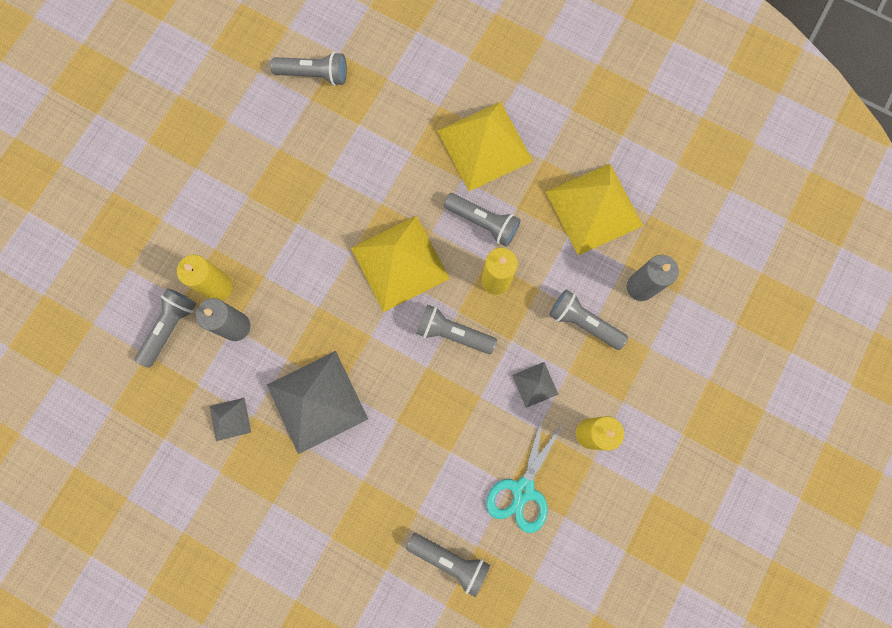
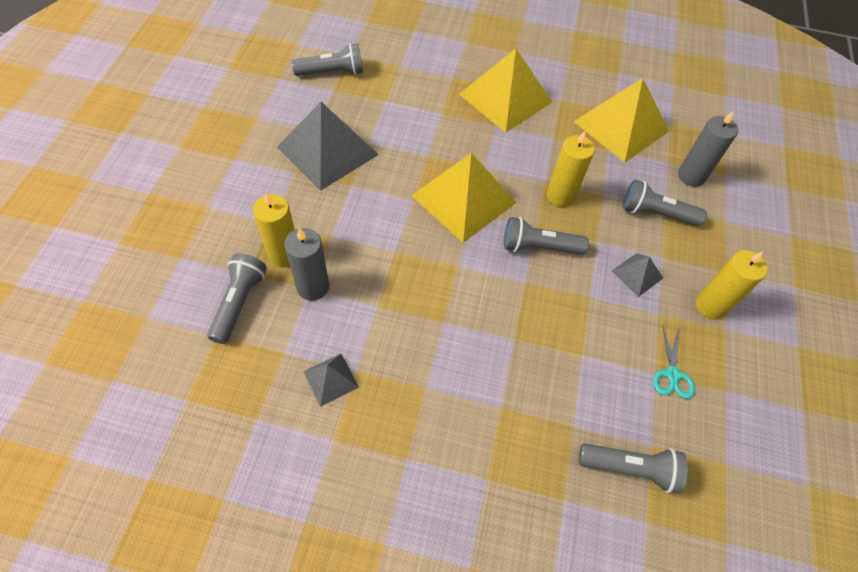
camera: 20 degrees left, 20 degrees down
grey pyramid [267,351,368,454] -> grey pyramid moved to [277,102,379,191]
grey flashlight [444,193,521,247] -> none
turquoise scissors [486,413,565,533] -> turquoise scissors [653,327,695,399], size x0.60

